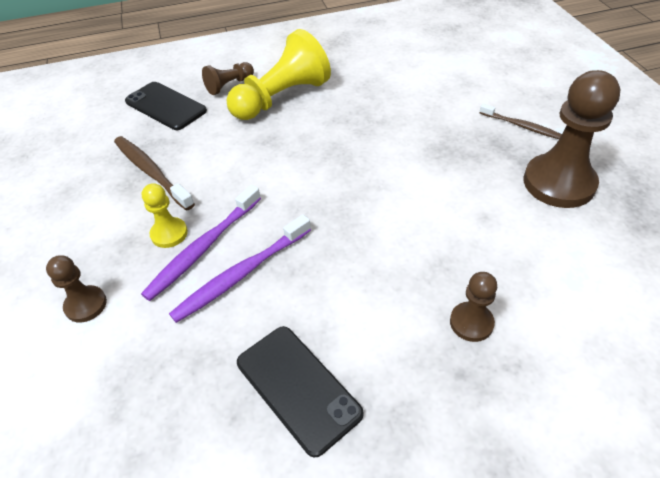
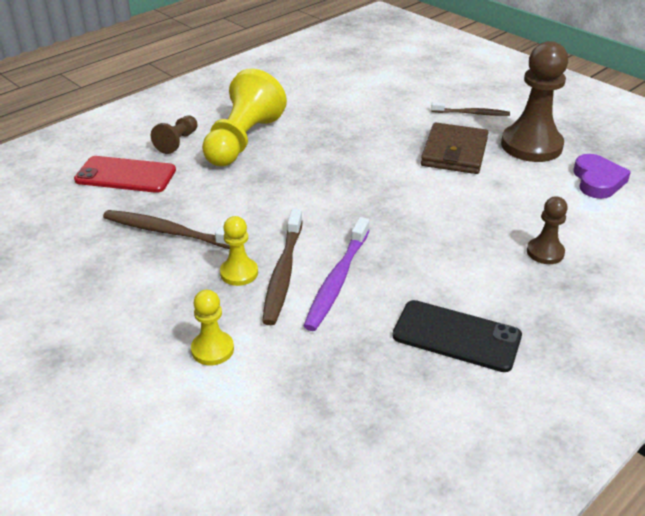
camera: 30 degrees left, 10 degrees down
brown pawn [46,255,107,322] -> yellow pawn [191,290,234,365]
black phone [125,82,207,130] -> red phone [74,156,176,193]
purple toothbrush [141,185,261,301] -> brown toothbrush [262,209,303,325]
none -> brown wallet [421,122,489,174]
none -> purple heart [573,154,631,199]

